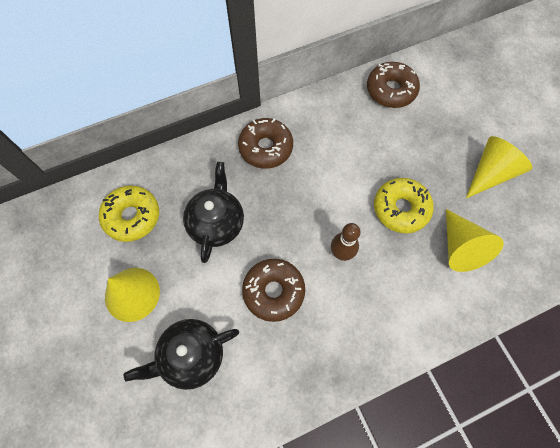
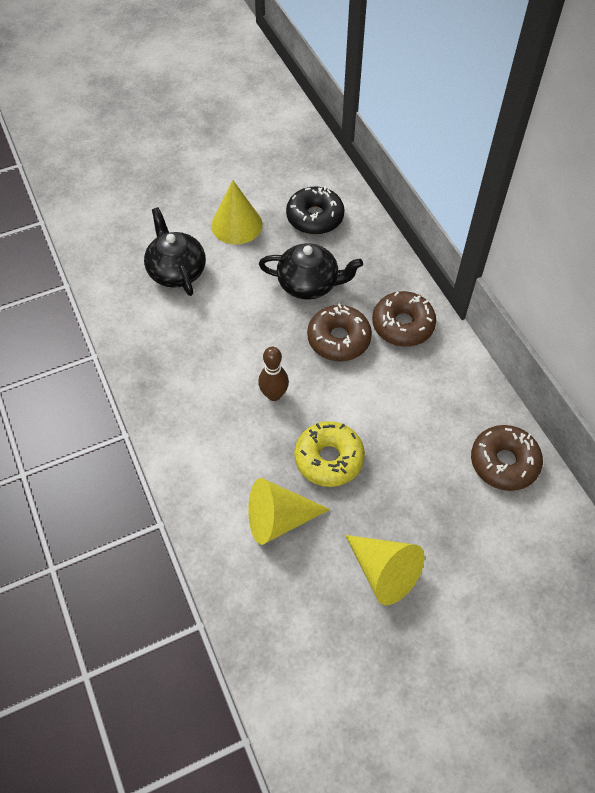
camera: 90 degrees right, 10 degrees down
yellow donut [99,186,159,242] -> black donut [286,186,345,235]
brown donut [242,259,305,322] -> brown donut moved to [307,303,372,361]

